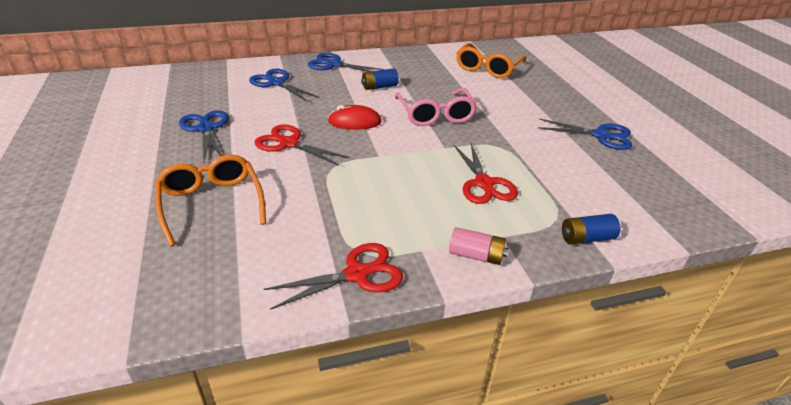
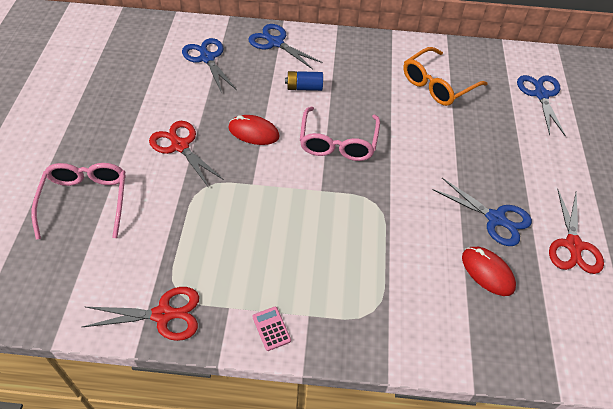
camera: 20 degrees right, 15 degrees up
orange glasses [155,155,266,247] -> pink glasses [31,163,126,240]
blue scissors [179,110,229,161] -> blue scissors moved to [517,75,566,137]
pink battery [449,227,508,265] -> pink calculator [252,307,291,351]
red scissors [454,143,518,204] -> red scissors moved to [549,189,604,274]
blue battery [562,214,620,245] -> none
none -> red mouse [462,247,516,296]

